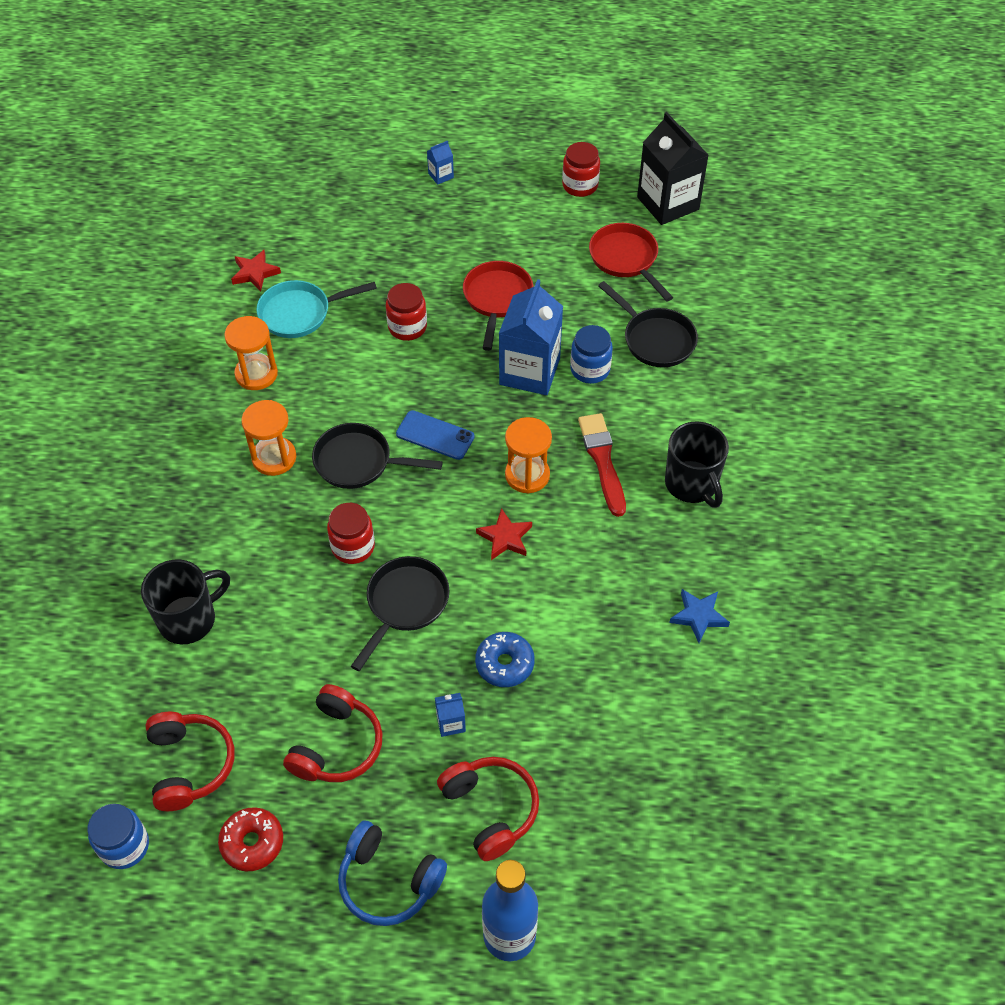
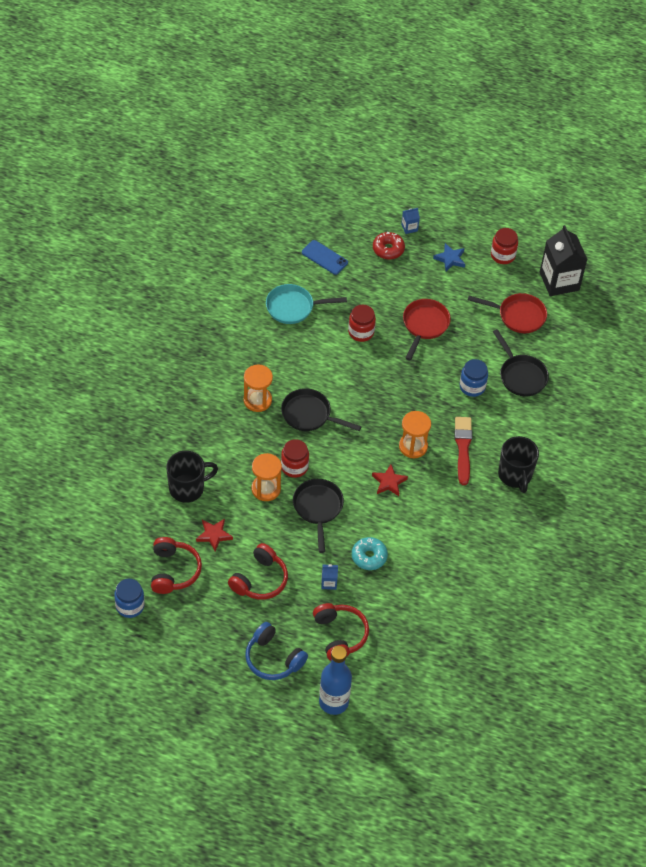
camera: 10 degrees right, 0 degrees up
red donut [218,807,283,871] -> red donut moved to [373,232,405,260]
orange hourglass [224,316,278,390] -> orange hourglass moved to [252,453,282,501]
red star [231,250,281,291] -> red star moved to [196,519,233,552]
black pan [351,556,450,671] -> black pan turned 45 degrees counterclockwise [293,479,344,553]
blue phone [396,410,475,460] -> blue phone moved to [302,240,348,275]
blue donut [475,632,535,687] -> turquoise donut [352,537,388,570]
blue carton [499,279,563,395] -> none
red pan [589,223,673,302] -> red pan turned 120 degrees clockwise [468,293,547,333]
blue star [669,589,730,643] -> blue star moved to [433,243,465,271]

